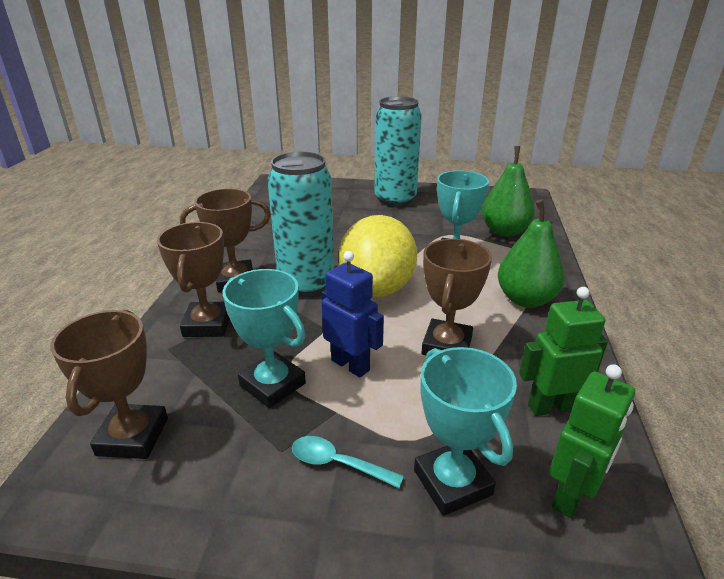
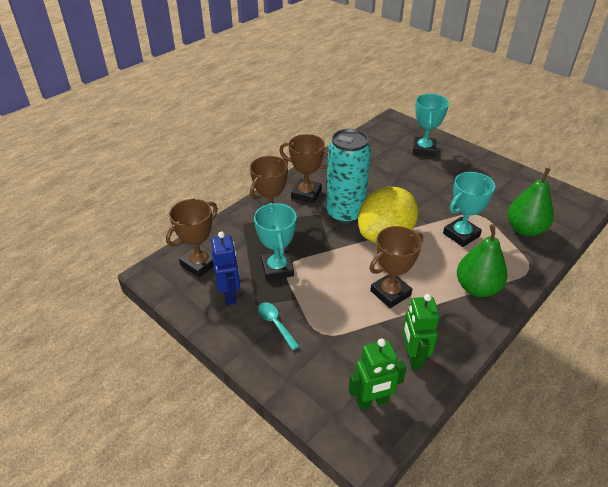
camera: 35 degrees right, 10 degrees up
blue robot [321,251,384,378] -> blue robot moved to [211,231,240,305]
turquoise can [374,96,422,207] -> none
turquoise trophy [414,347,517,516] -> turquoise trophy moved to [413,94,449,157]
green robot [519,287,608,416] -> green robot turned 120 degrees counterclockwise [402,294,440,370]

